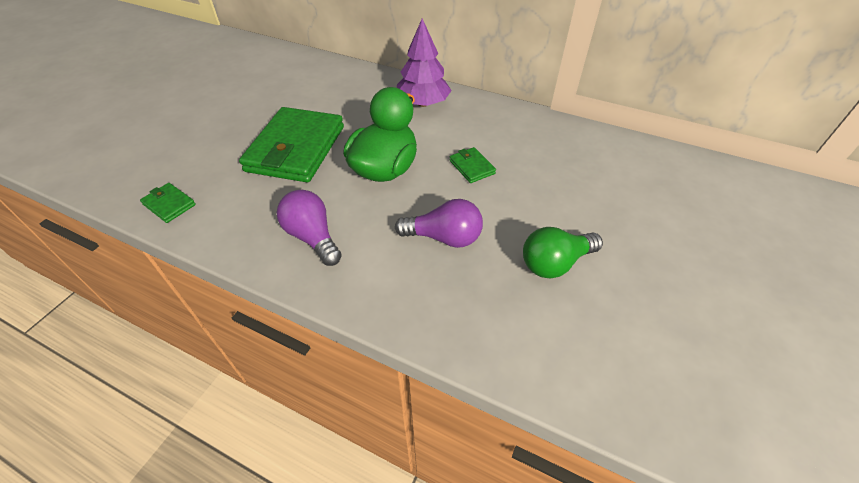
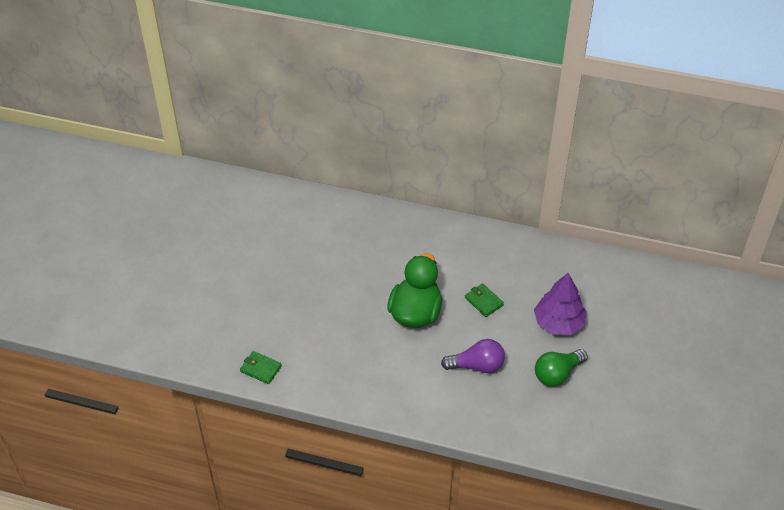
camera: 10 degrees left, 0 degrees up
green wallet [239,107,344,182] -> none
purple light bulb [277,190,342,266] -> none
purple tree [397,18,452,107] -> purple tree moved to [534,273,587,335]

